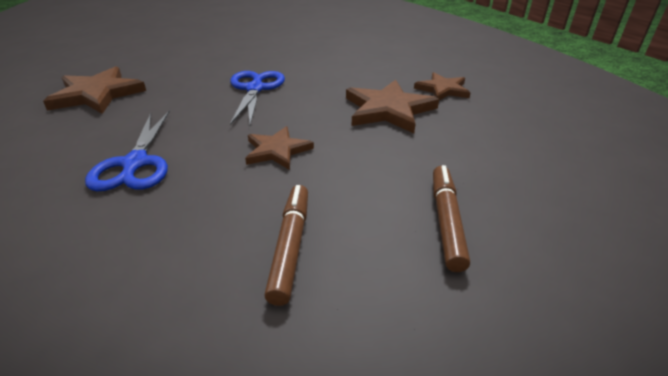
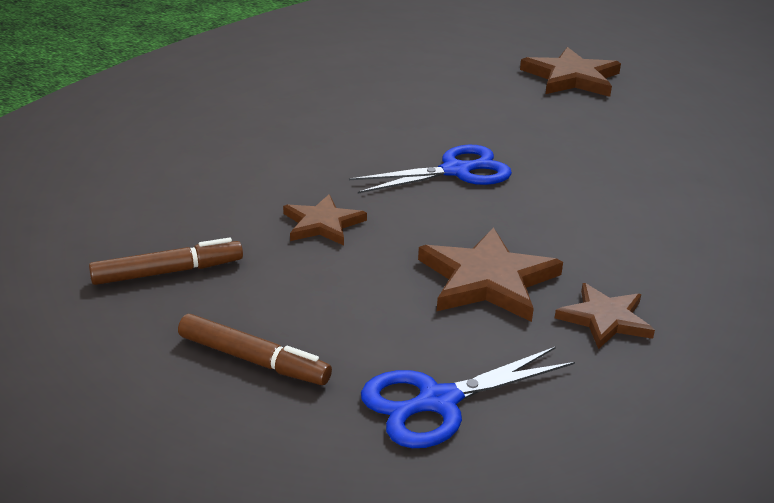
camera: 65 degrees right, 5 degrees down
brown star [43,66,146,114] -> brown star moved to [520,47,621,97]
blue scissors [85,110,170,191] -> blue scissors moved to [361,347,575,448]
brown marker [433,165,470,272] -> brown marker turned 45 degrees clockwise [178,314,332,385]

